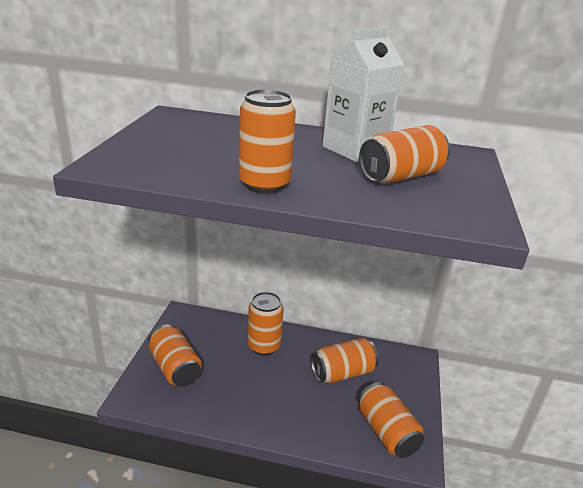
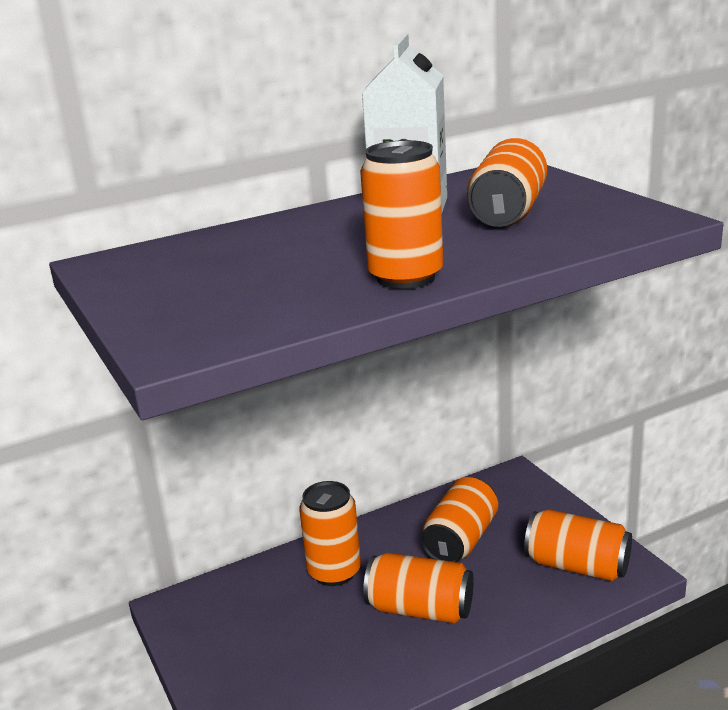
camera: 35 degrees left, 5 degrees down
orange can [149,325,202,387] -> orange can moved to [363,553,474,624]

